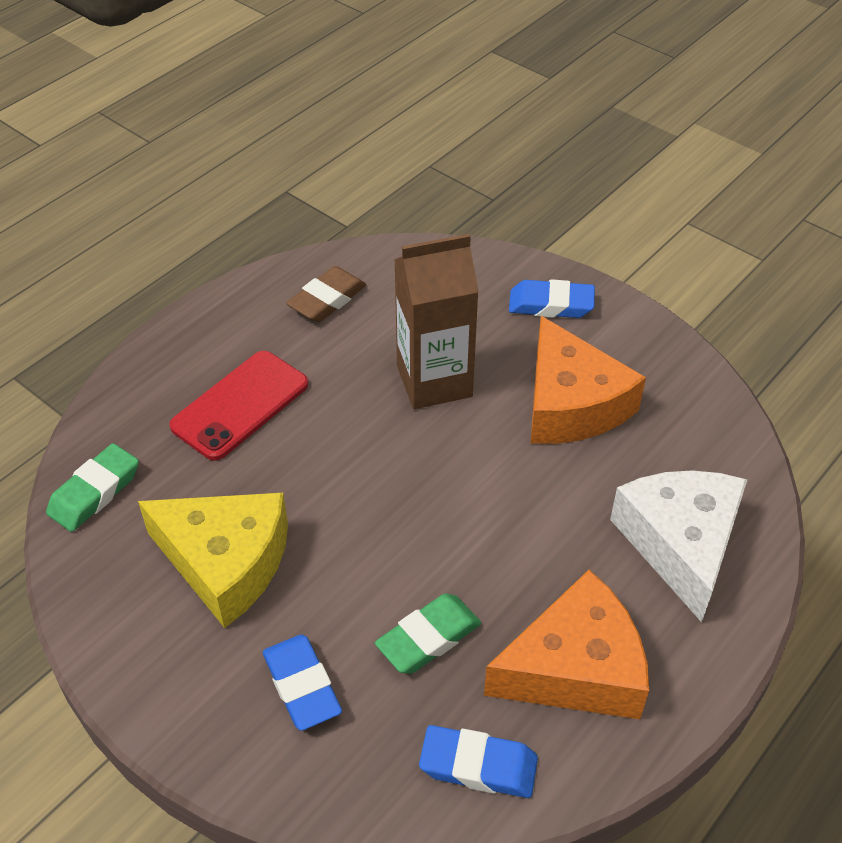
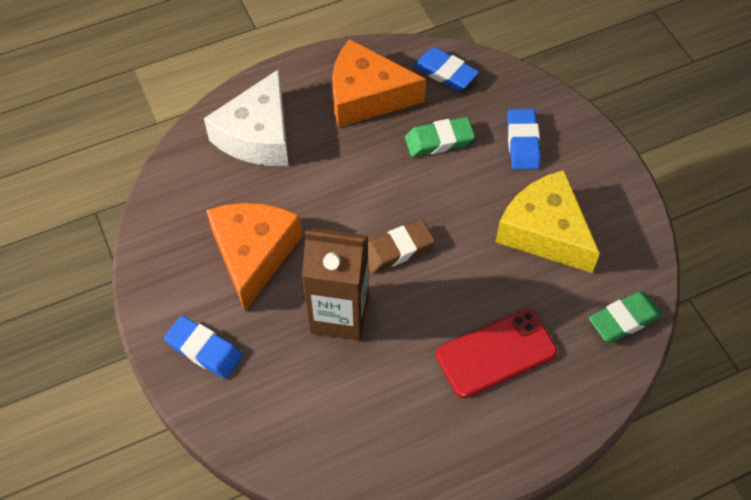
camera: 155 degrees left, 10 degrees up
brown eraser [286,266,367,322] -> brown eraser moved to [368,220,435,273]

